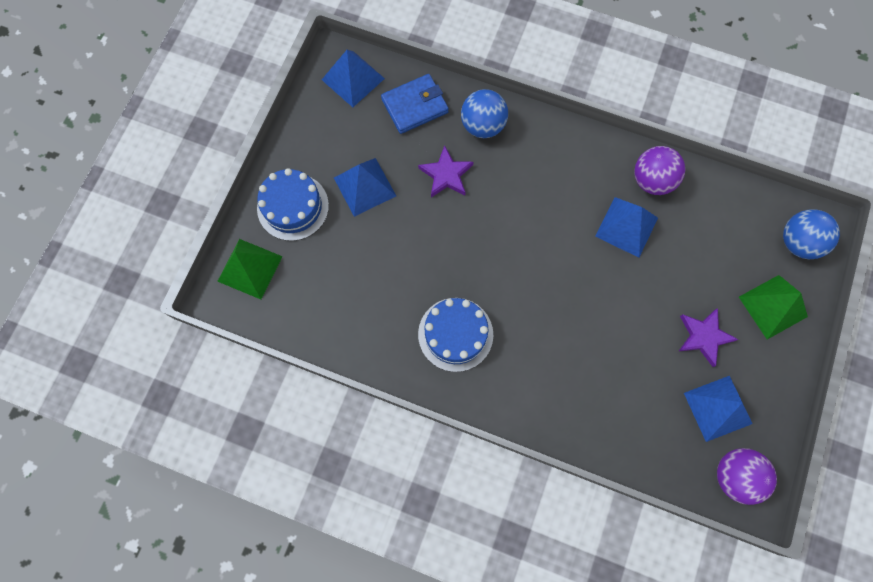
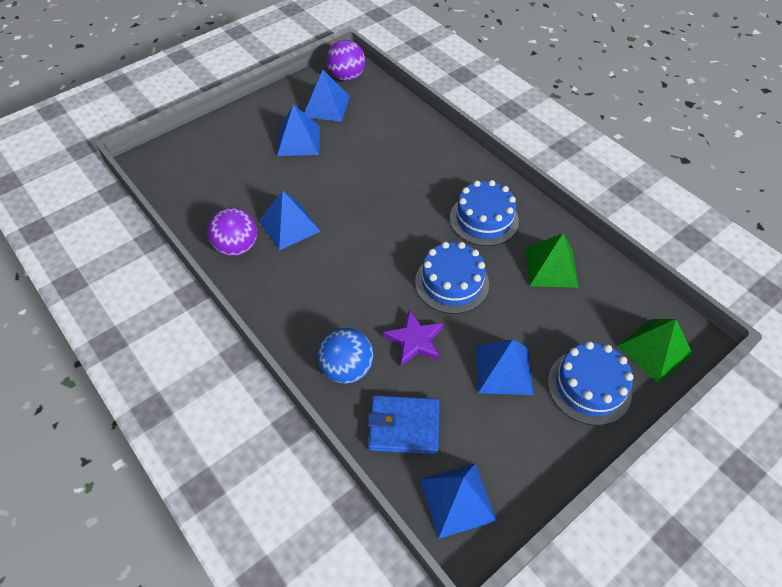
camera: 150 degrees left, 20 degrees down
purple star [679,308,739,367] -> blue pyramid [277,104,320,156]
green pyramid [739,275,808,339] -> green pyramid moved to [525,233,579,288]
blue ball [783,209,840,259] -> none
none -> blue cake [415,242,489,314]

